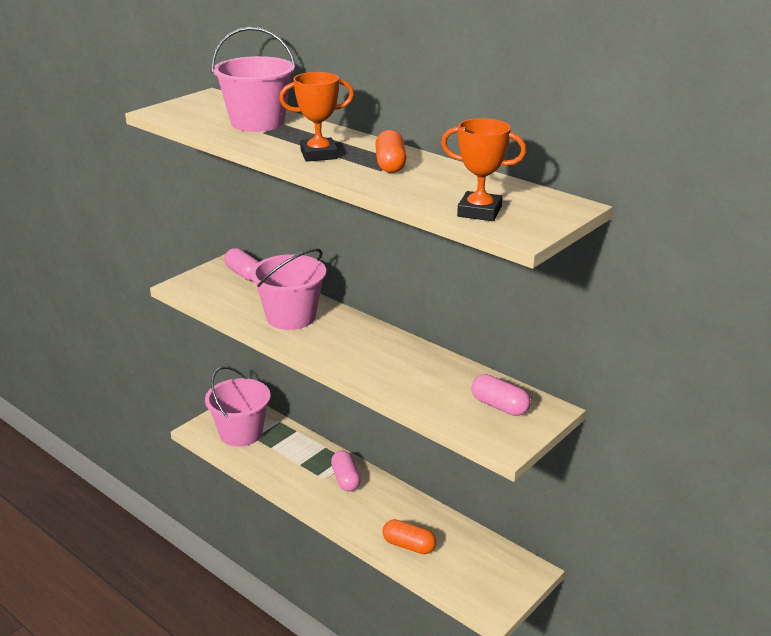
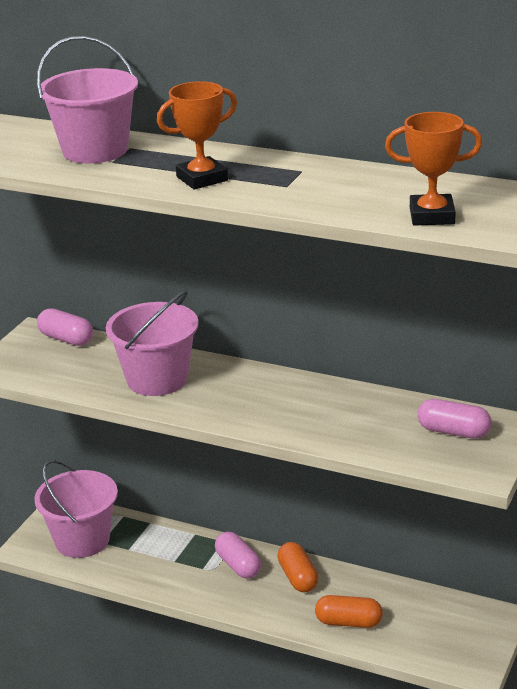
camera: 15 degrees left, 0 degrees up
orange capsule [375,130,407,173] -> orange capsule moved to [277,542,319,593]

